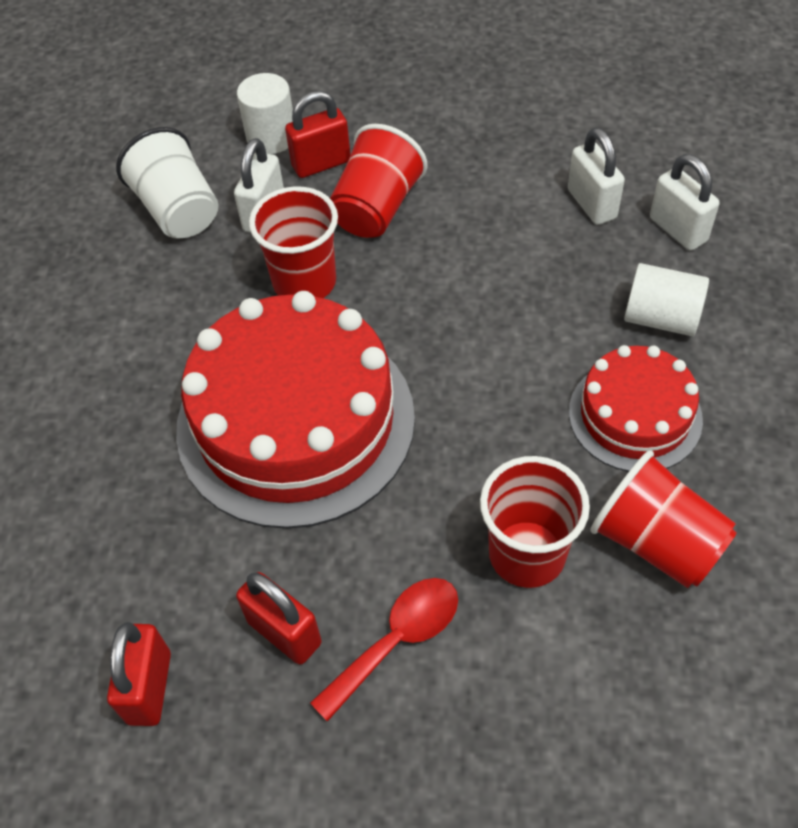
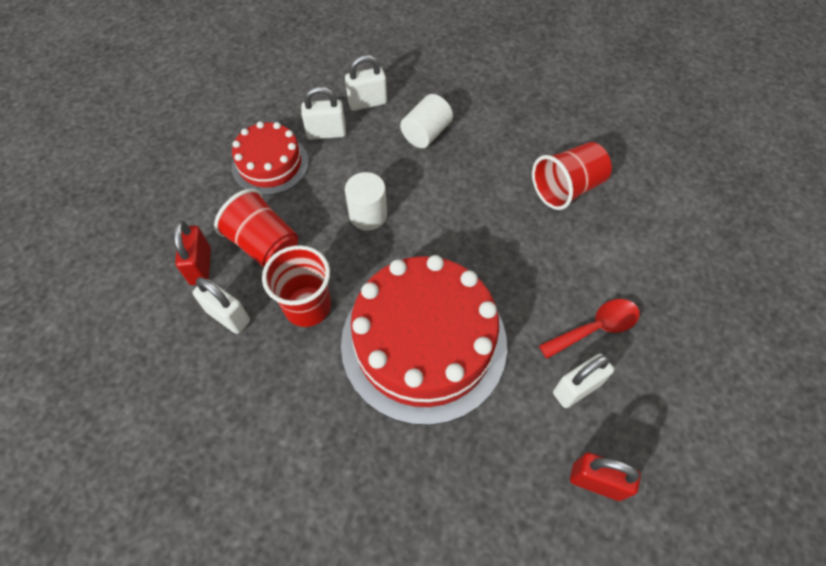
camera: 75 degrees left, 5 degrees up
white cup [116,127,218,239] -> none
red padlock [236,572,322,665] -> white padlock [553,354,614,408]
white cylinder [237,73,293,154] -> white cylinder moved to [345,172,387,230]
red spoon [310,578,458,722] -> red spoon turned 90 degrees clockwise [539,299,640,359]
red cup [480,456,590,588] -> none
red cake [569,345,703,472] -> red cake moved to [232,122,309,195]

